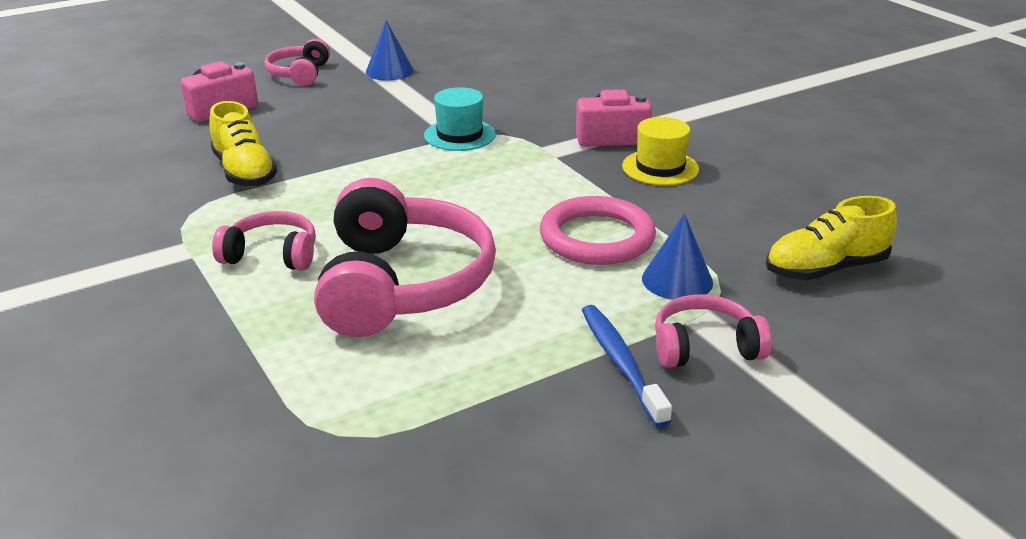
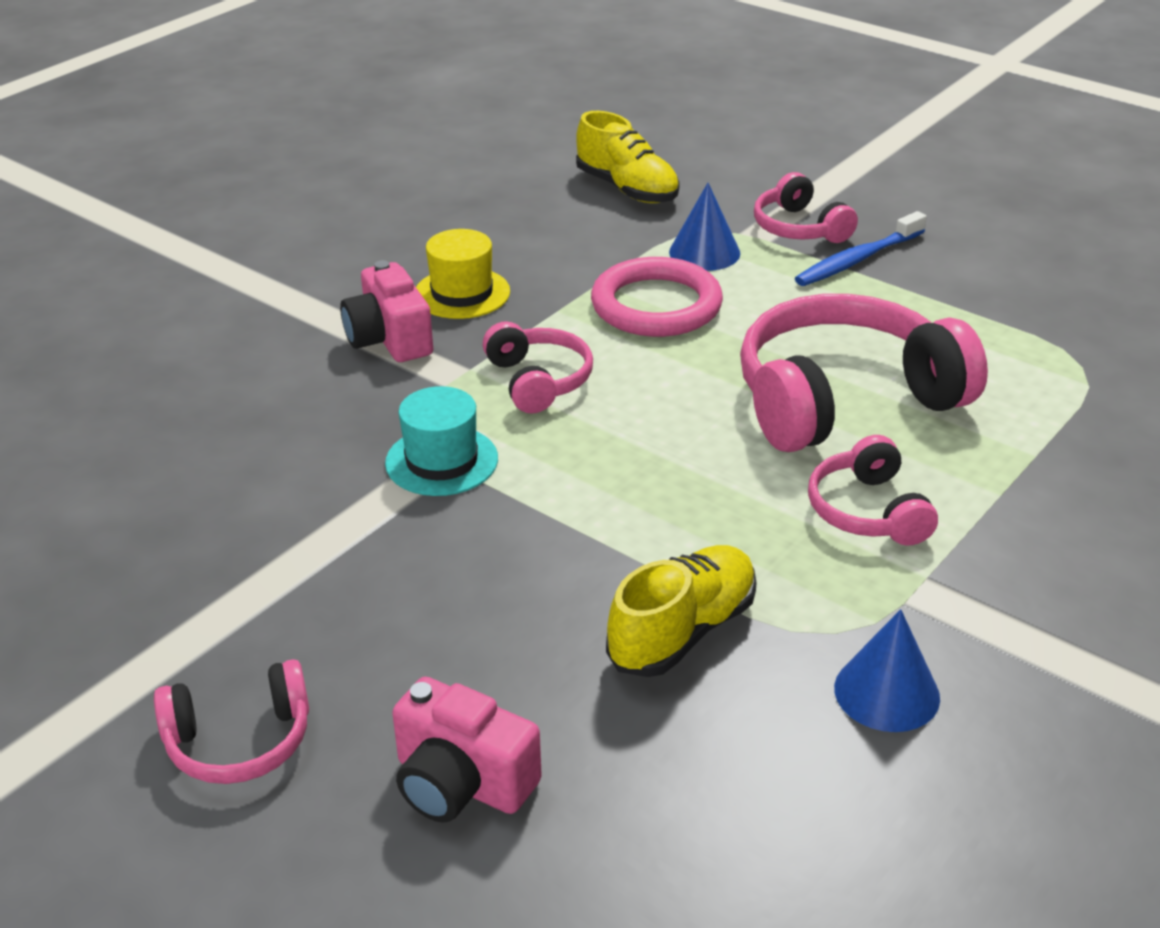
camera: 110 degrees left, 5 degrees up
blue cone [366,20,414,81] -> blue cone moved to [834,609,940,732]
none -> pink headphones [483,321,593,414]

